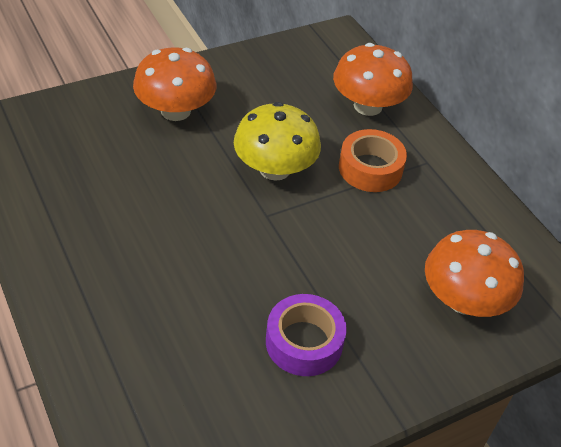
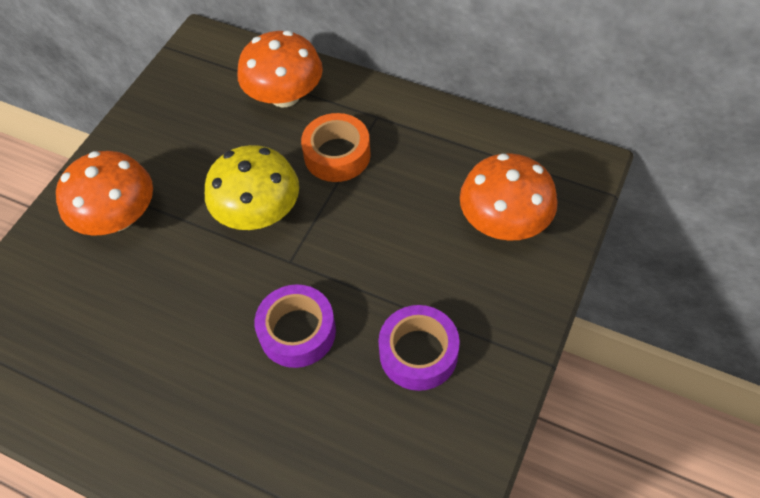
camera: 30 degrees left, 10 degrees up
none -> purple tape [254,285,336,368]

